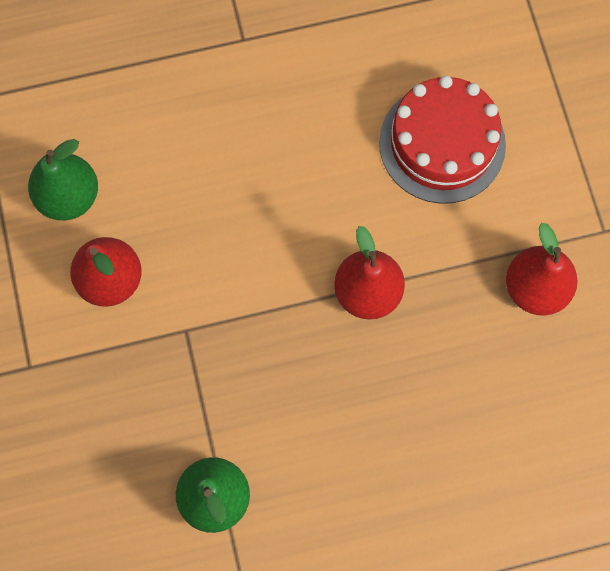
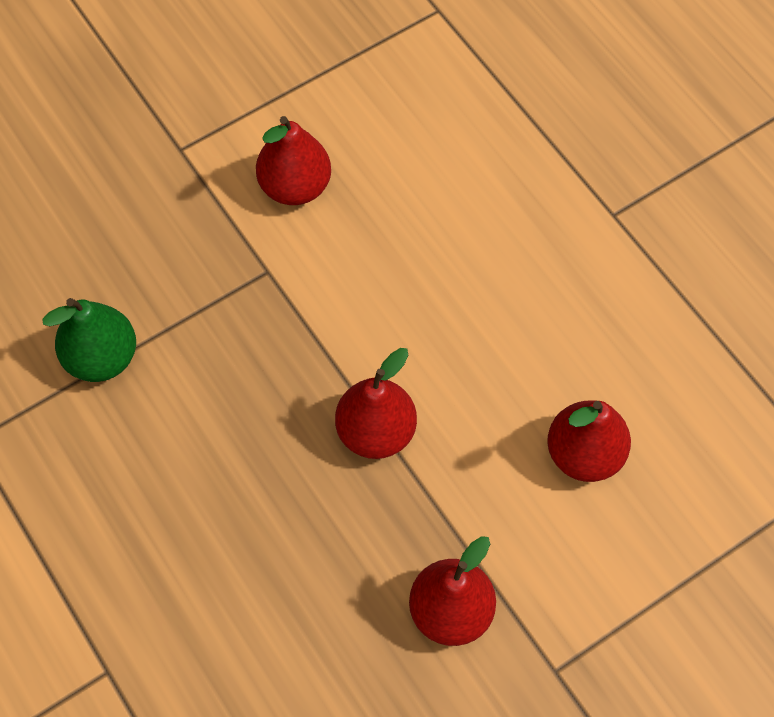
camera: 70 degrees right, 10 degrees down
green pear [28,139,98,220] -> none
red cake [379,76,506,204] -> red pear [547,400,631,482]

